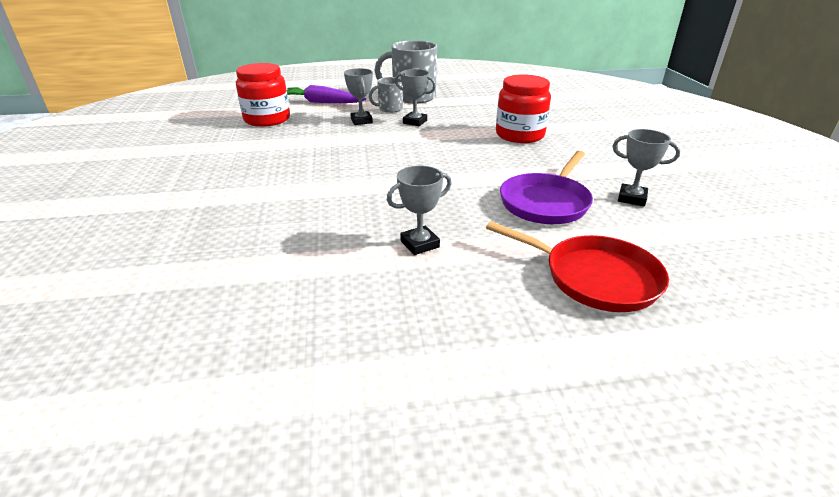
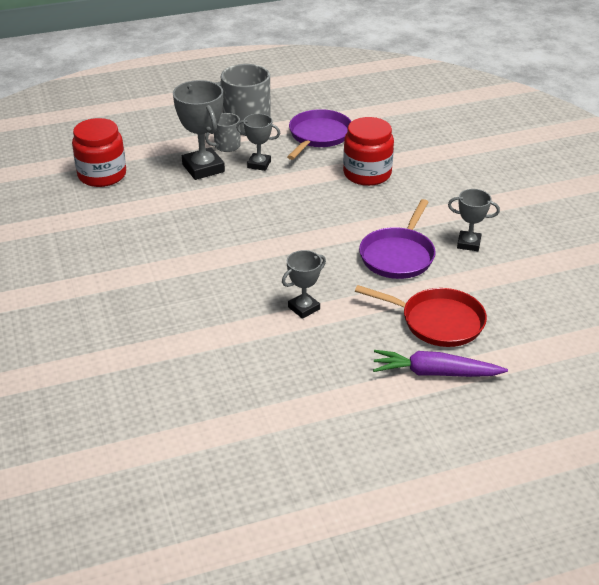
camera: 10 degrees left, 5 degrees up
purple carrot [287,85,366,103] -> purple carrot moved to [373,350,508,377]
grey trophy [344,68,373,125] -> grey trophy [173,80,225,180], size x1.69
none -> purple pan [287,109,352,160]

